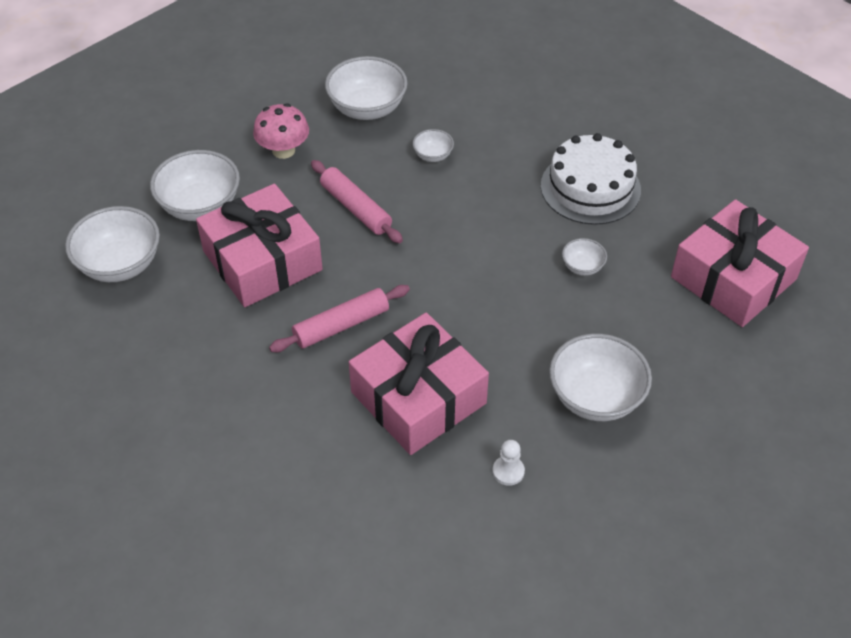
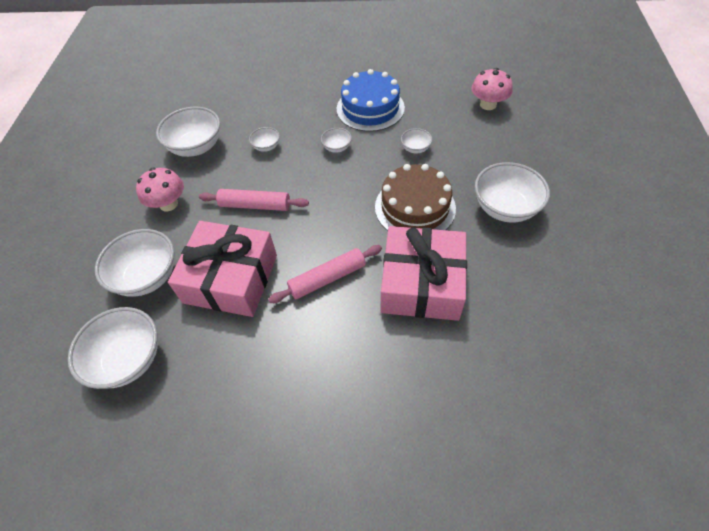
camera: 40 degrees left, 5 degrees up
pink rolling pin [269,285,410,352] -> pink rolling pin turned 45 degrees clockwise [268,245,382,303]
white pawn [492,440,525,486] -> none
white cake [541,133,641,225] -> blue cake [337,69,405,132]
pink gift [671,199,809,327] -> pink mushroom [472,68,513,110]
none -> white bowl [321,128,352,153]
none -> brown cake [375,164,456,231]

